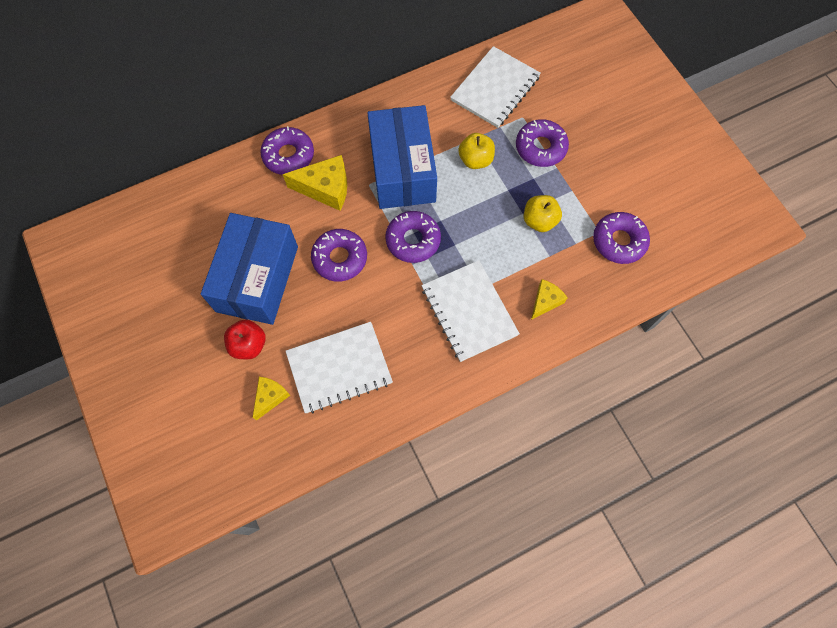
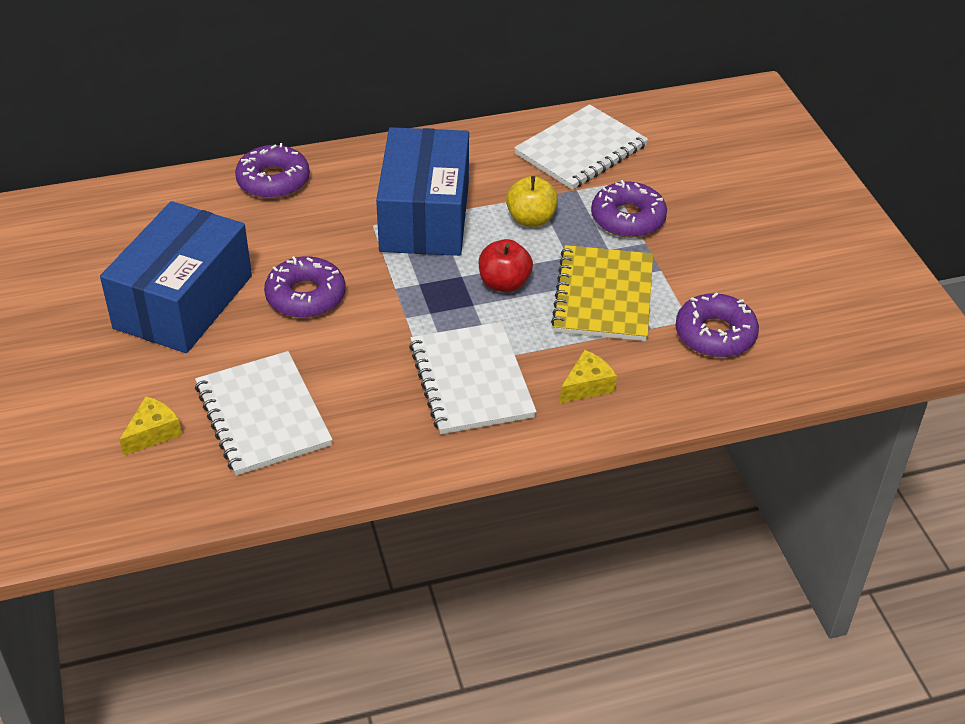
camera: 10 degrees right, 25 degrees down
red apple [224,319,266,359] -> red apple moved to [479,239,533,292]
yellow cheese [283,155,347,211] -> none
white notebook [286,322,393,414] -> white notebook turned 75 degrees clockwise [195,351,333,476]
purple donut [385,211,441,263] -> none
yellow apple [524,195,562,232] -> yellow notebook [551,245,653,341]

